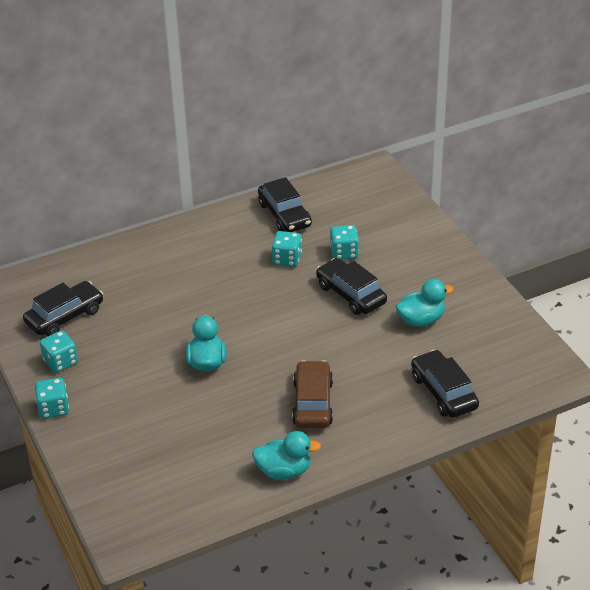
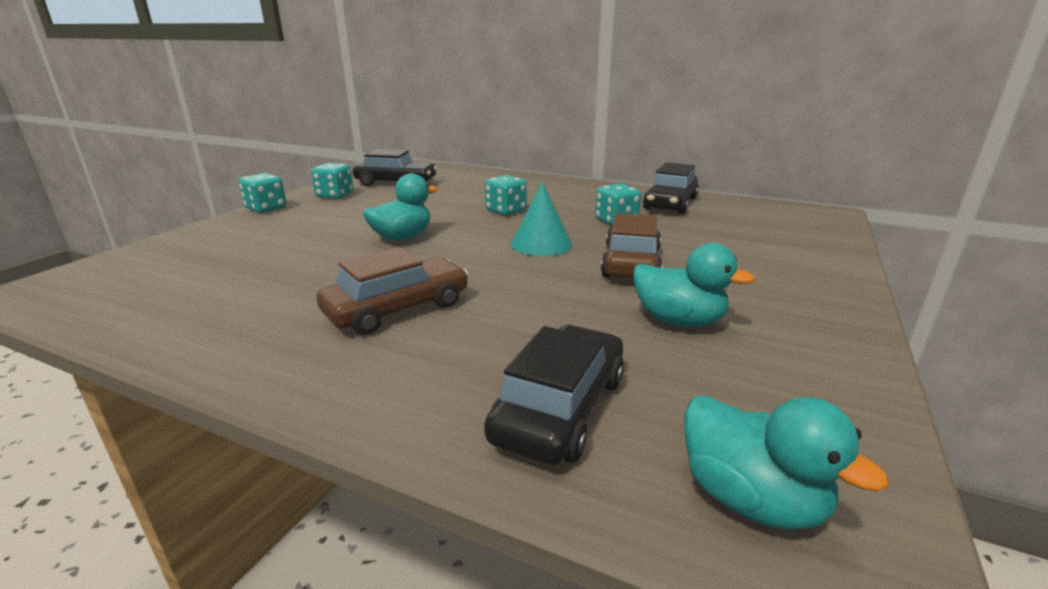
camera: 50 degrees right, 15 degrees down
turquoise duck [252,431,321,480] -> turquoise duck moved to [684,396,889,530]
black car [316,258,387,315] -> brown car [601,213,663,278]
turquoise dice [330,225,359,260] -> turquoise dice moved to [485,175,527,215]
none -> turquoise cone [511,182,572,256]

